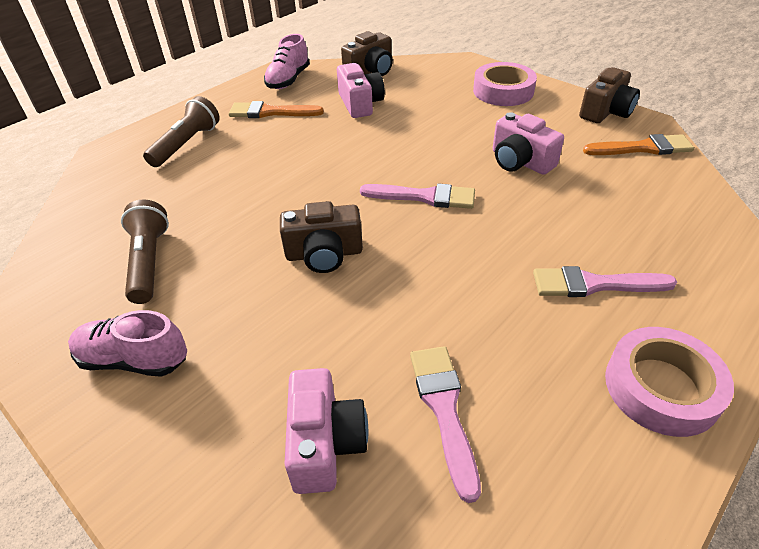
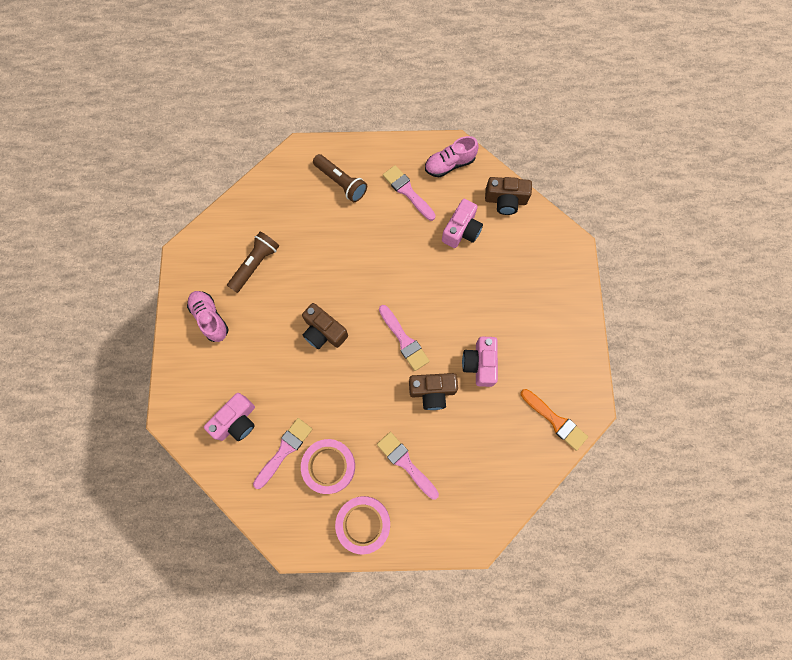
camera: 45 degrees right, 30 degrees up
brown flashlight [143,96,220,167] -> brown flashlight turned 60 degrees clockwise [313,154,367,202]
orange brush [229,101,324,118] -> pink brush [383,165,436,221]
pink tape [473,62,537,106] -> pink tape moved to [301,439,355,494]
brown camera [579,67,640,123] -> brown camera moved to [409,373,458,410]

